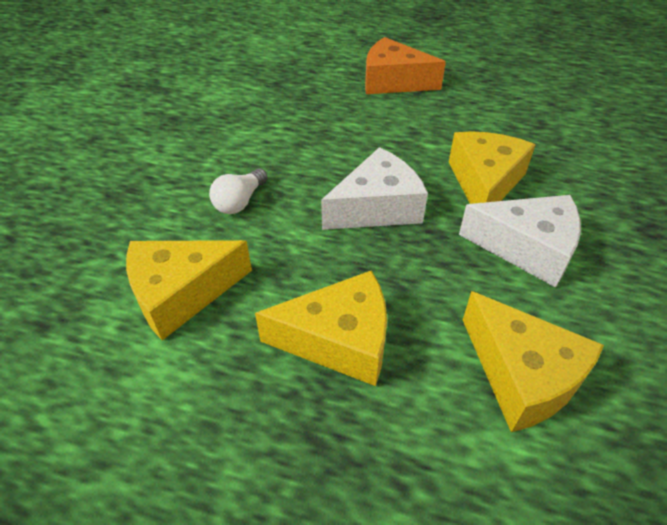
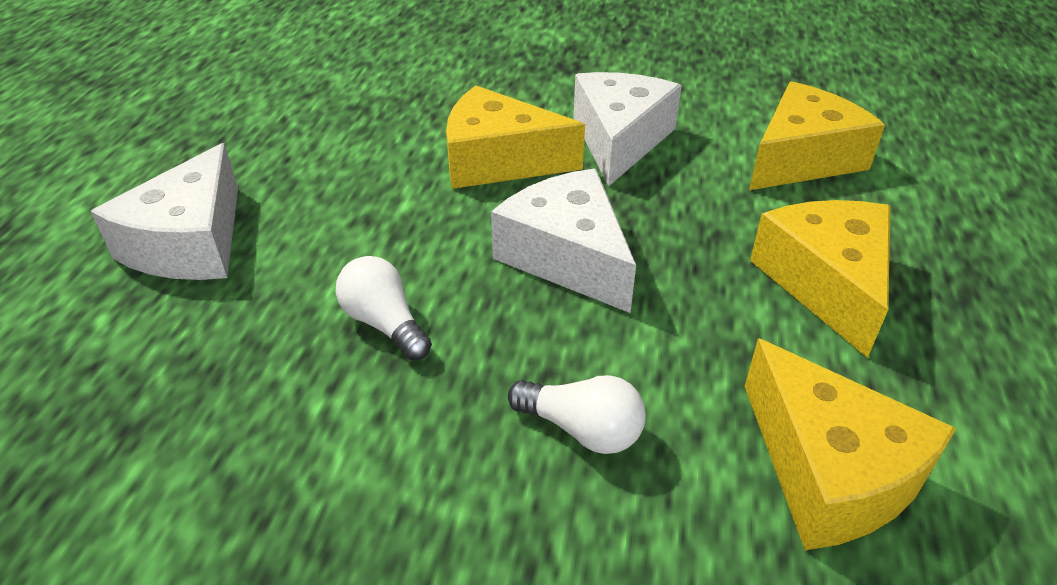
camera: 95 degrees left, 5 degrees down
orange cheese [365,37,446,94] -> white cheese [91,143,238,280]
none -> white light bulb [336,256,432,361]

